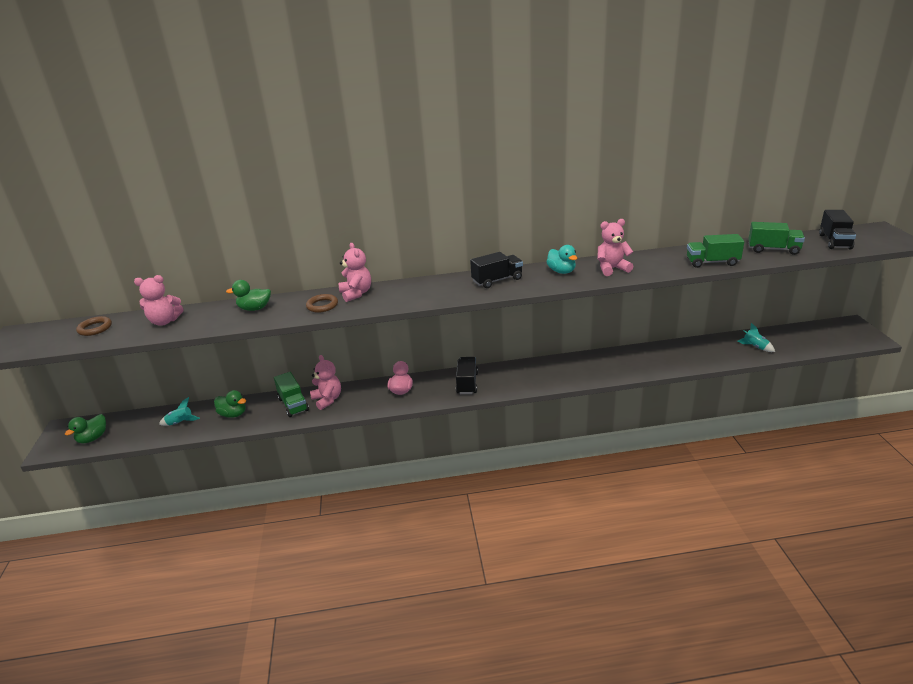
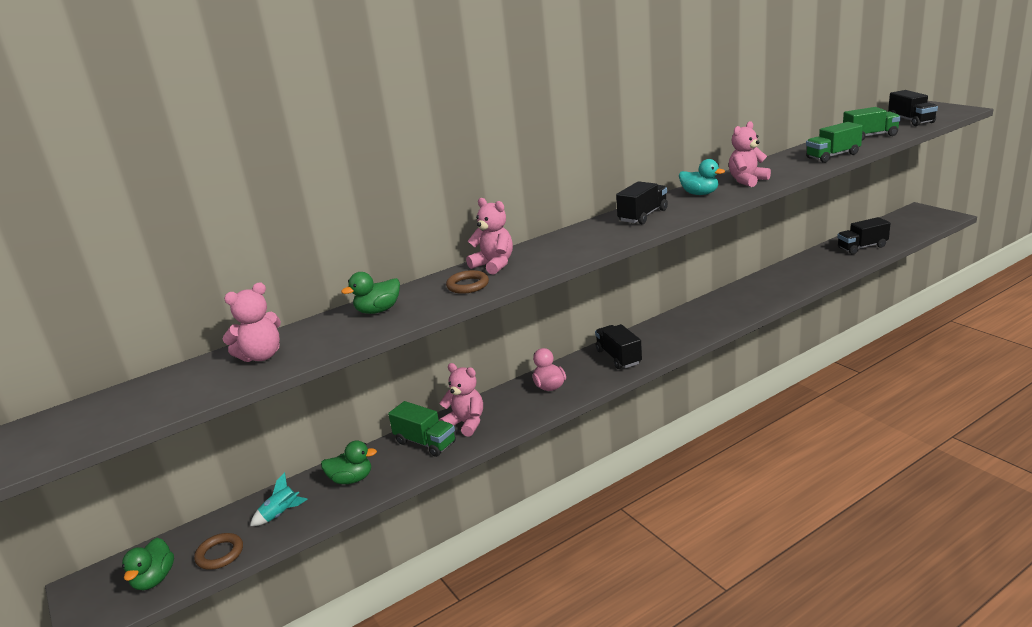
camera: 25 degrees left, 5 degrees down
brown ring [76,316,112,336] -> brown ring moved to [194,533,243,570]
turquoise rocket [738,323,775,352] -> black truck [837,217,890,254]

